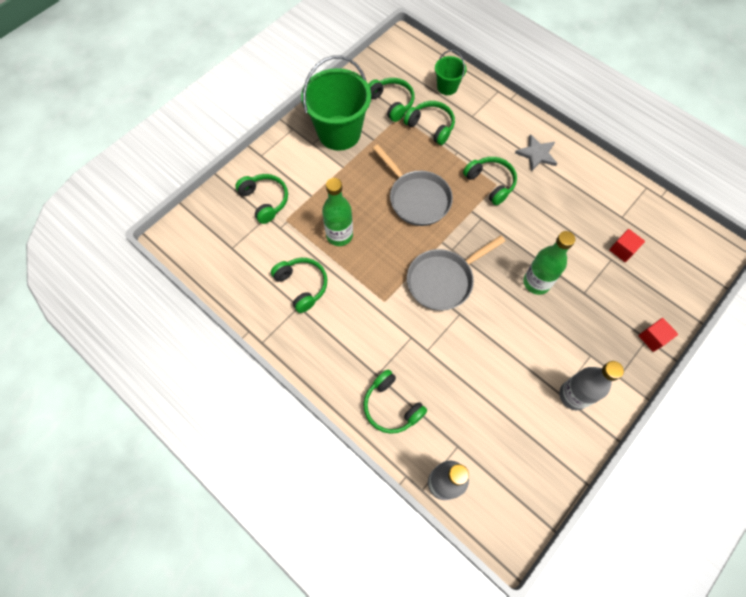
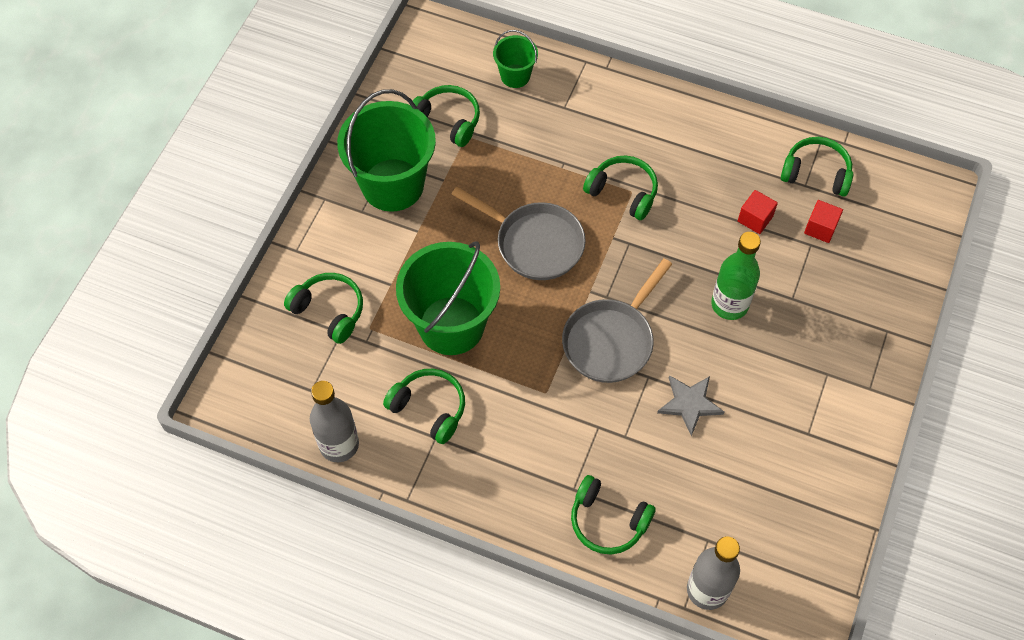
camera: 20 degrees left, 5 degrees down
green bottle [322,178,353,246] -> green bucket [396,241,500,355]
green headphones [404,101,455,145] -> green headphones moved to [781,137,853,197]
grey star [515,134,557,171] -> grey star moved to [657,375,725,436]
grey bottle [559,361,624,410] -> grey bottle moved to [310,381,359,462]
red cube [638,318,678,352] -> red cube moved to [738,190,778,234]

